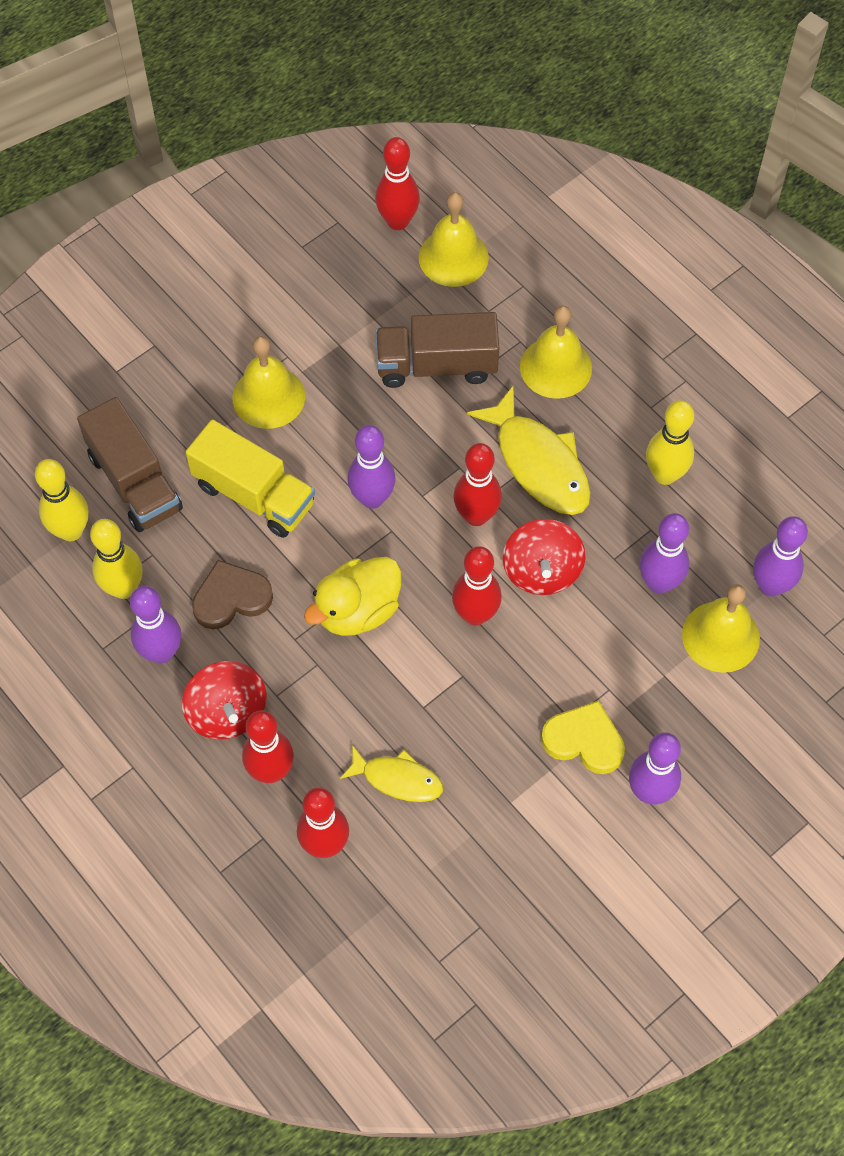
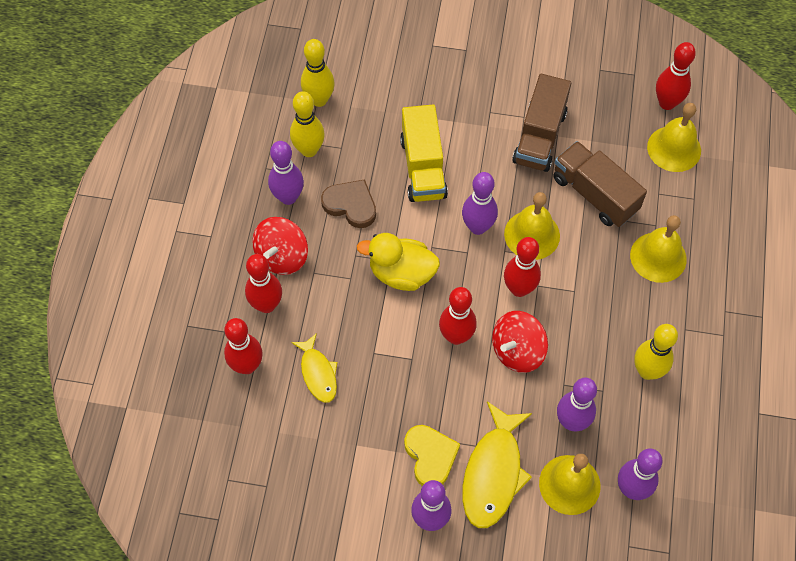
camera: 50 degrees right, 0 degrees up
brown truck [77,397,183,532] -> brown truck moved to [512,74,571,172]
yellow bell [232,336,305,429] -> yellow bell moved to [504,192,560,260]
yellow fish [467,386,591,515] -> yellow fish moved to [462,401,532,528]

